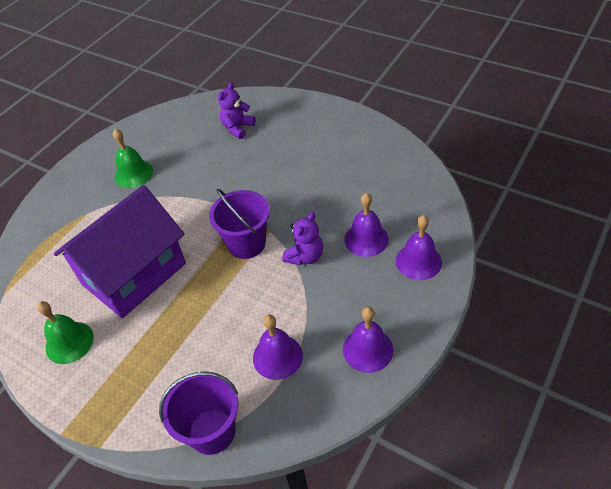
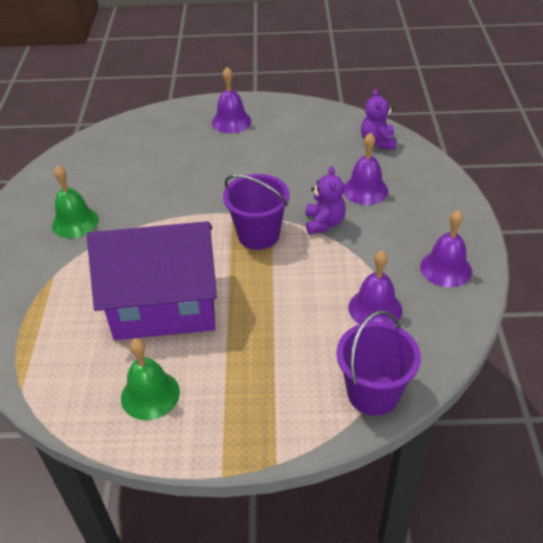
camera: 35 degrees left, 5 degrees down
purple house [54,185,186,318] -> purple house turned 75 degrees clockwise [87,221,217,340]
purple teddy bear [218,82,256,139] -> purple teddy bear moved to [361,89,397,150]
purple bell [396,215,442,280] -> purple bell moved to [212,67,251,133]

